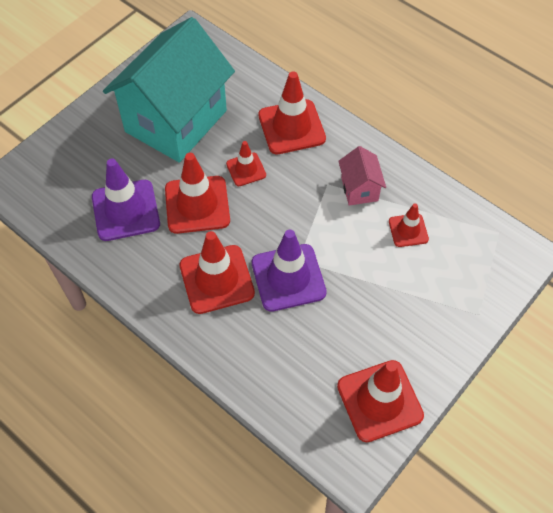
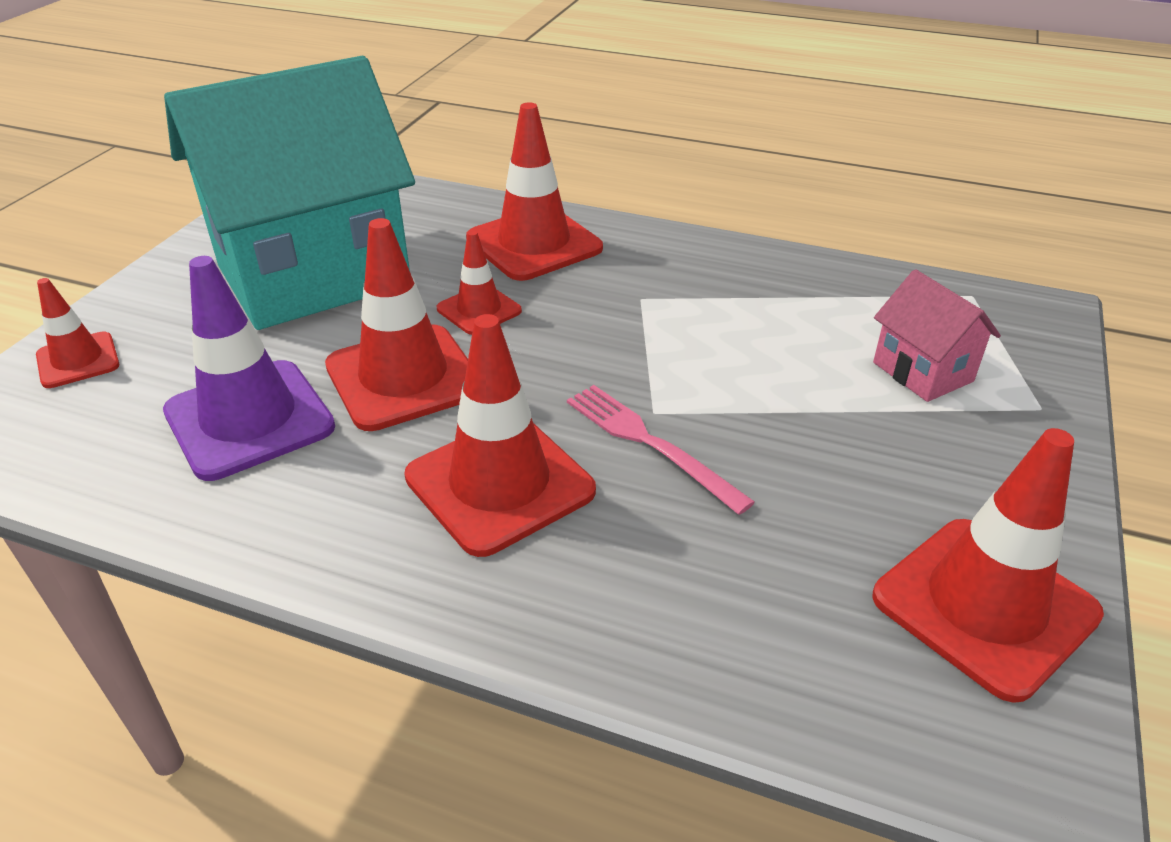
camera: 20 degrees left, 20 degrees down
turquoise house [103,17,235,162] -> turquoise house turned 45 degrees clockwise [164,56,415,330]
purple traffic cone [252,230,327,312] -> pink fork [567,385,755,515]
pink house [338,146,386,206] -> pink house moved to [873,269,1001,402]
red traffic cone [389,203,429,247] -> red traffic cone moved to [36,278,119,388]

